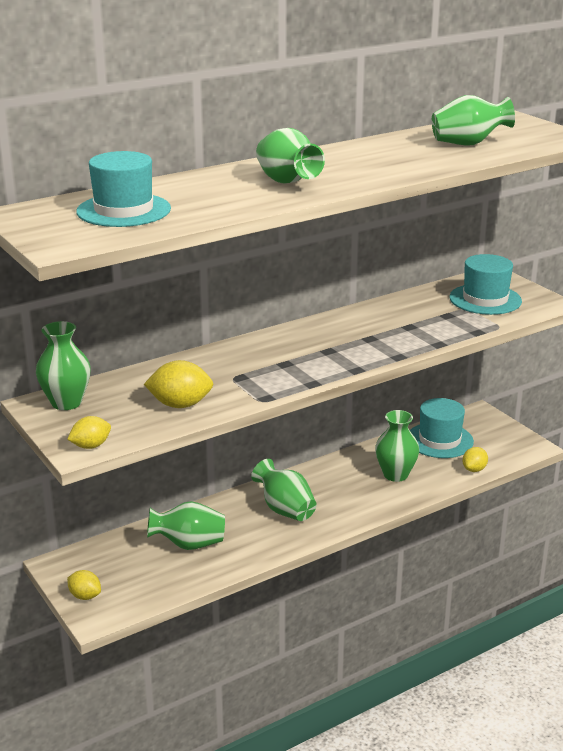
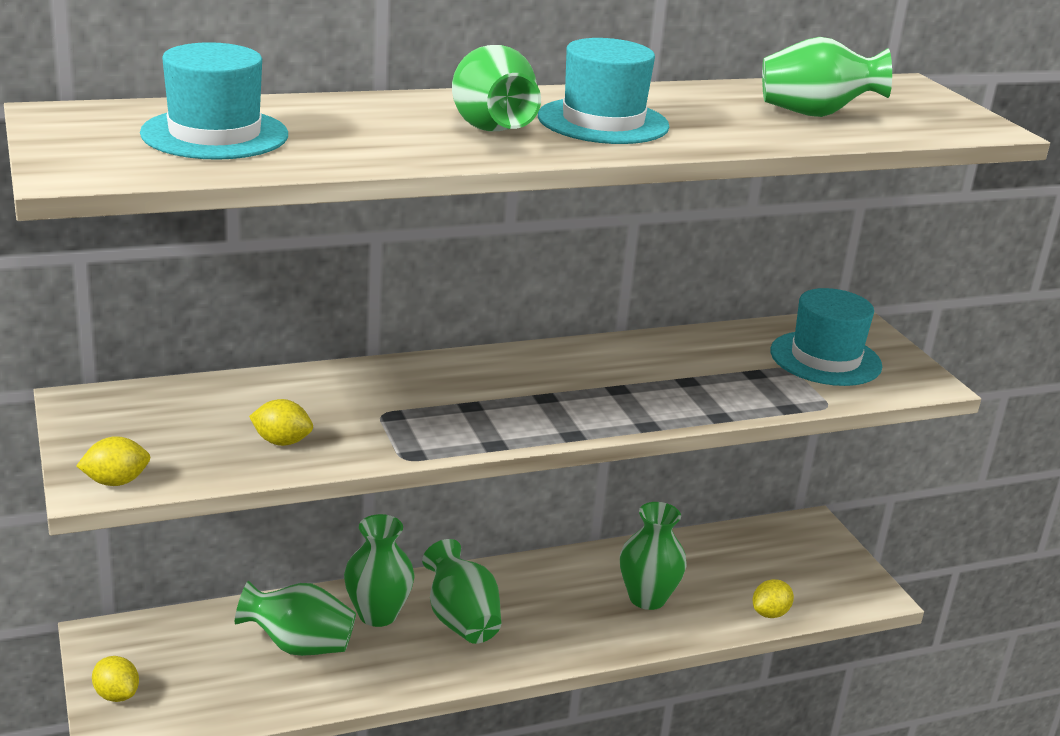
camera: 10 degrees right, 0 degrees up
green vase [36,321,91,410] -> green vase moved to [344,514,415,627]
yellow lemon [144,360,213,408] -> yellow lemon [249,399,313,446], size x0.64
turquoise hat [410,398,474,458] -> turquoise hat moved to [538,38,669,144]

